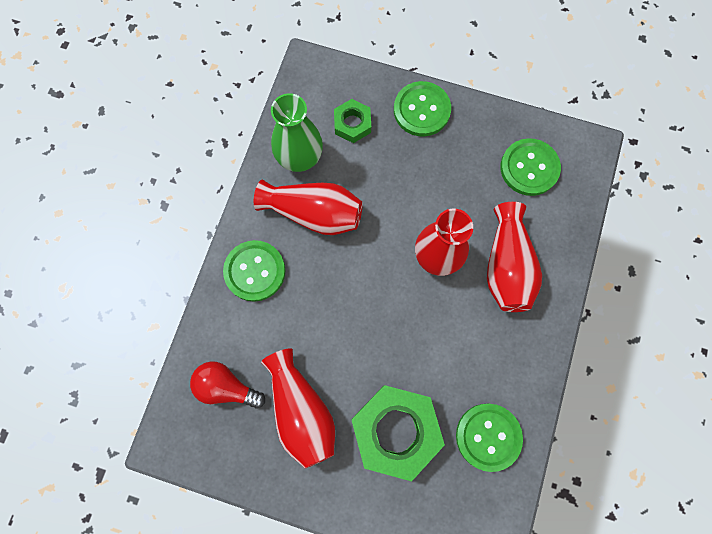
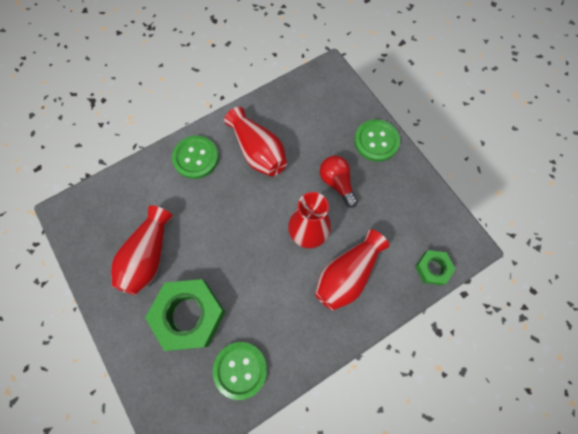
camera: 40 degrees right, 5 degrees down
red light bulb [190,361,265,409] -> red light bulb moved to [320,156,358,208]
green vase [271,93,323,172] -> none
green nut [334,99,371,143] -> green nut moved to [415,250,455,285]
green button [500,138,561,196] -> none

